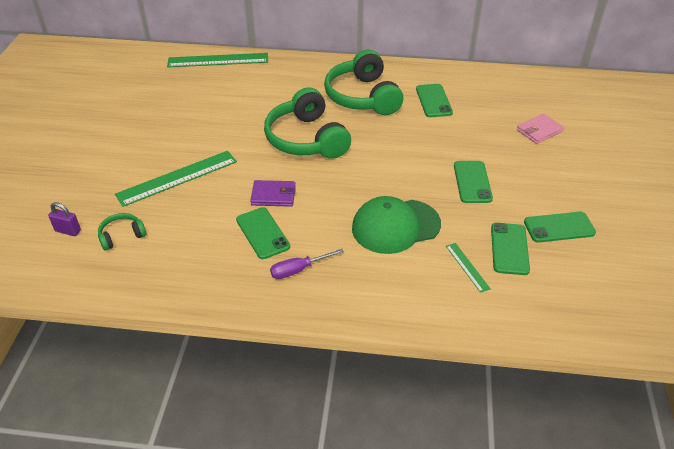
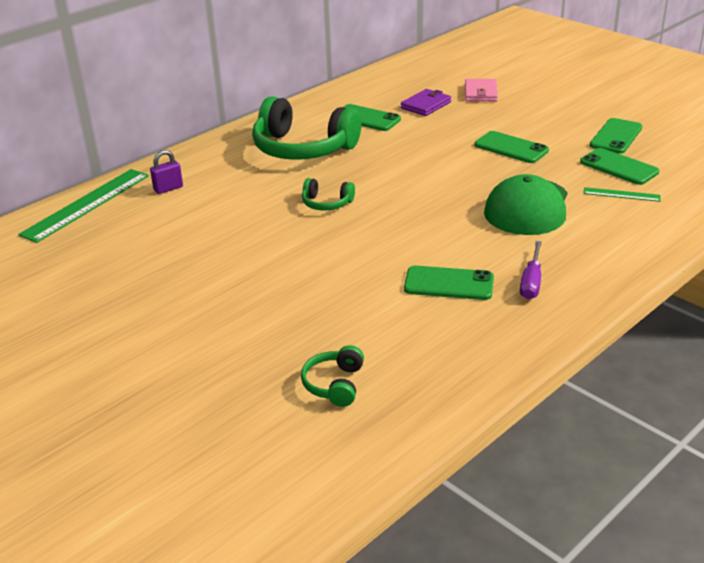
camera: 50 degrees left, 10 degrees down
purple padlock [48,202,81,236] -> purple padlock moved to [150,150,183,194]
green ruler [115,151,237,207] -> none
purple wallet [250,180,296,207] -> purple wallet moved to [401,89,451,116]
green headphones [264,87,351,159] -> green headphones [302,178,355,211], size x0.45

